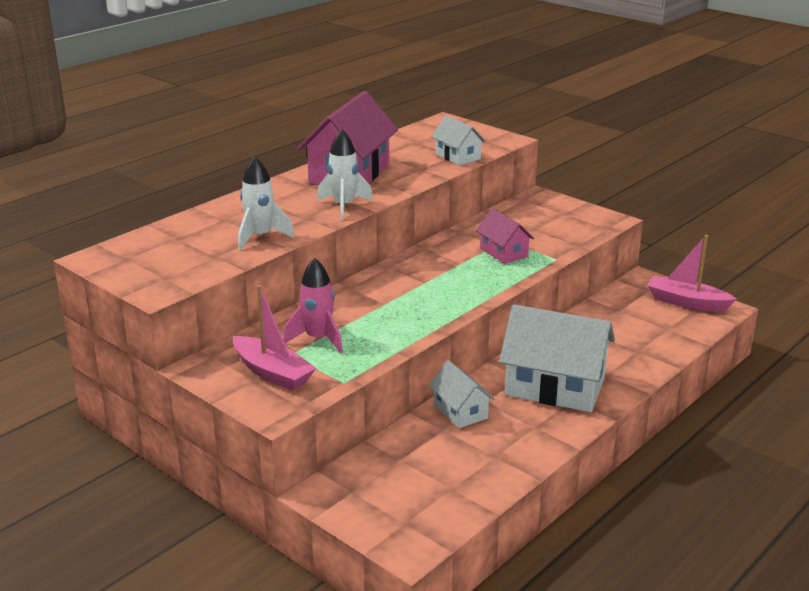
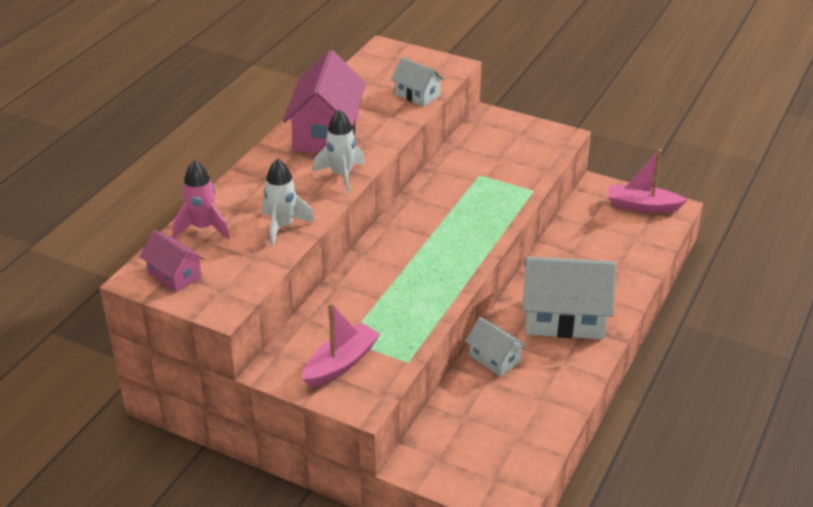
camera: 15 degrees left, 10 degrees up
pink boat [233,285,316,391] -> pink boat turned 75 degrees counterclockwise [303,303,380,387]
pink rocket [283,258,343,354] -> pink rocket moved to [173,160,230,239]
pink house [476,208,534,264] -> pink house moved to [140,230,205,292]

